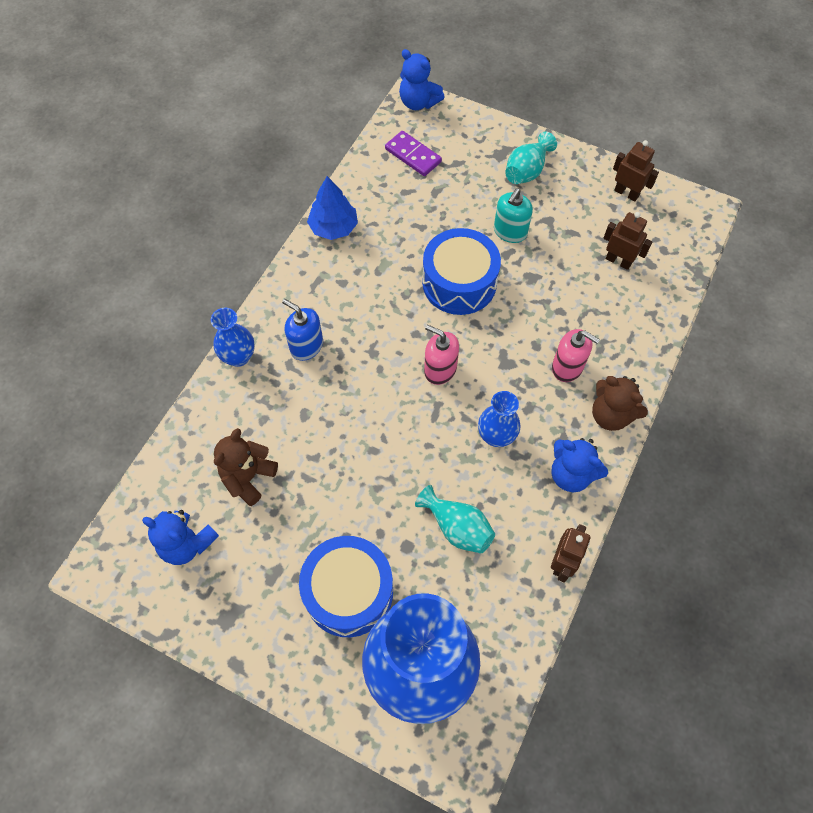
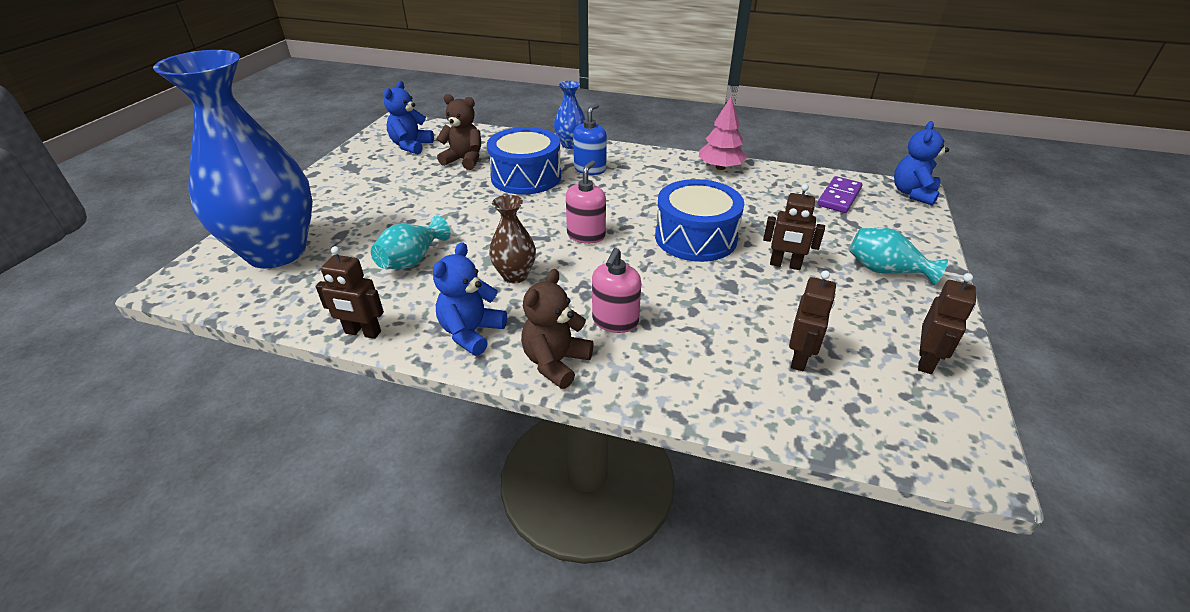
camera: 80 degrees right, 25 degrees down
blue drum [299,536,393,637] -> blue drum moved to [487,127,561,195]
blue tree [307,176,358,240] -> pink tree [699,97,747,170]
blue vase [478,391,521,447] -> brown vase [489,195,536,283]
turquoise soap dispenser [494,188,533,243] -> brown robot [763,184,825,270]

